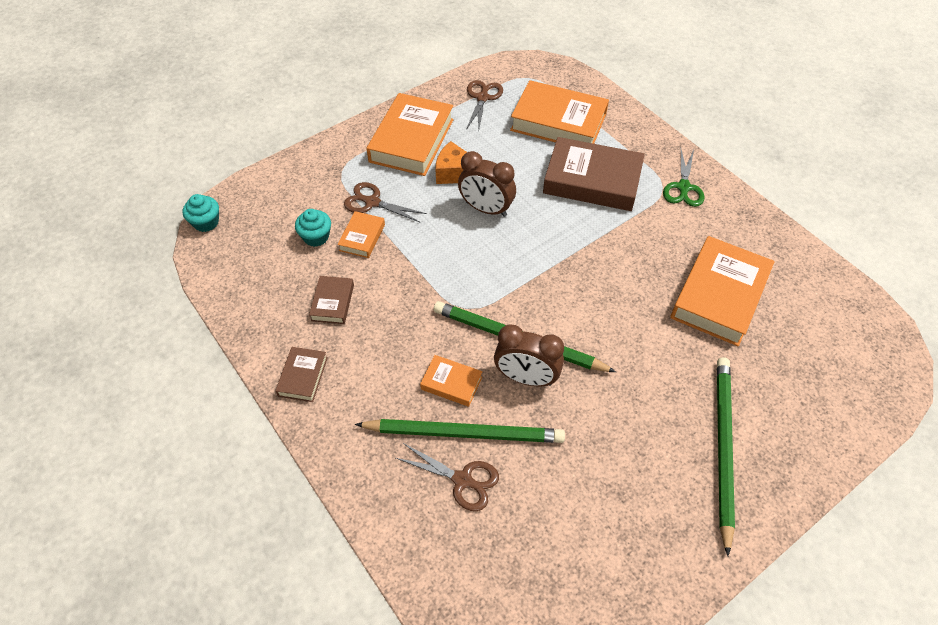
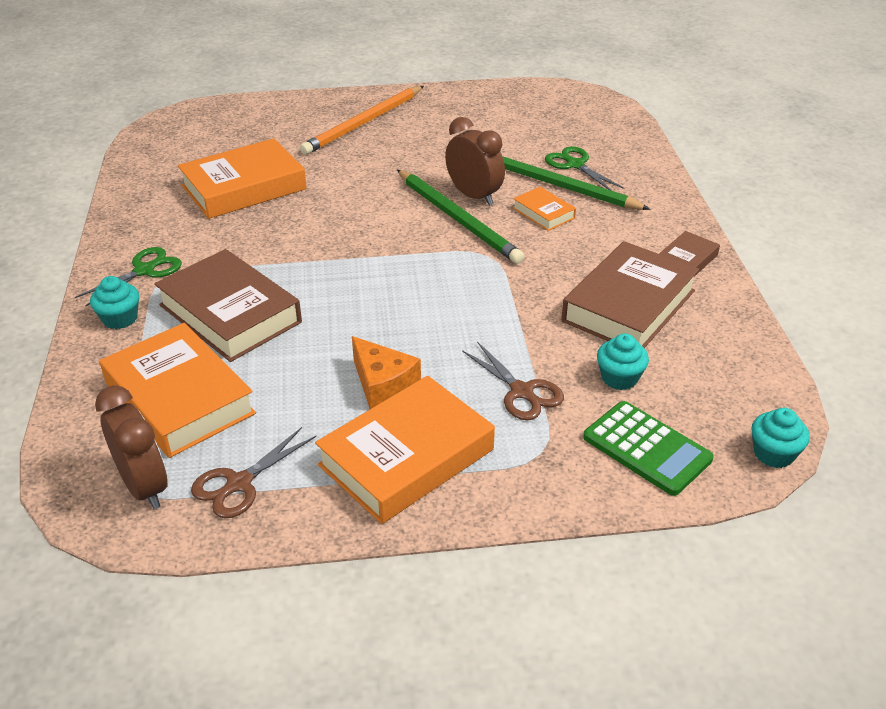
camera: 150 degrees left, 15 degrees down
brown book [309,276,354,324] -> brown book [561,241,699,348], size x2.06
orange book [337,211,385,258] -> none
brown scissors [396,443,499,511] -> green scissors [545,146,624,191]
brown clock [458,151,516,217] -> brown clock moved to [95,385,168,509]
green pencil [717,357,735,556] -> orange pencil [300,86,424,155]
none -> turquoise cupcake [90,276,139,329]
none -> green calculator [583,401,714,496]

